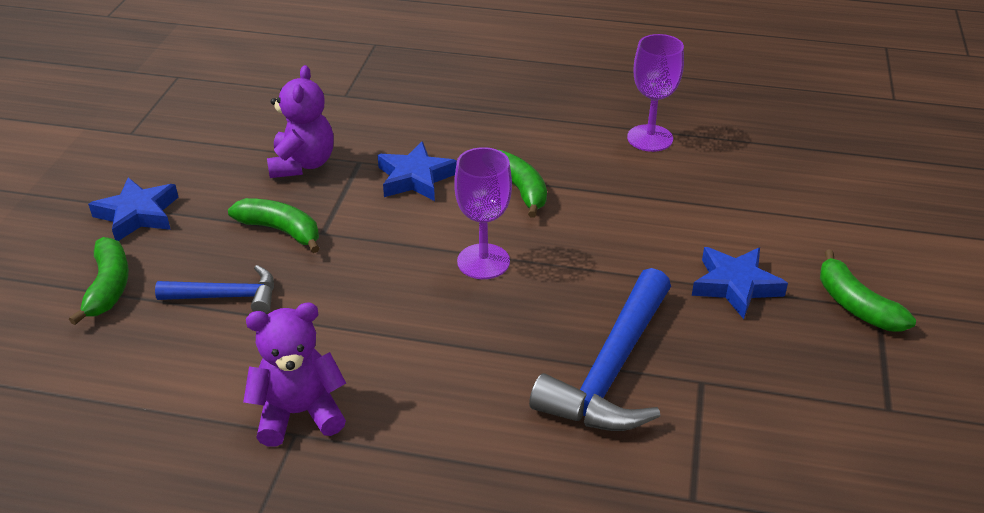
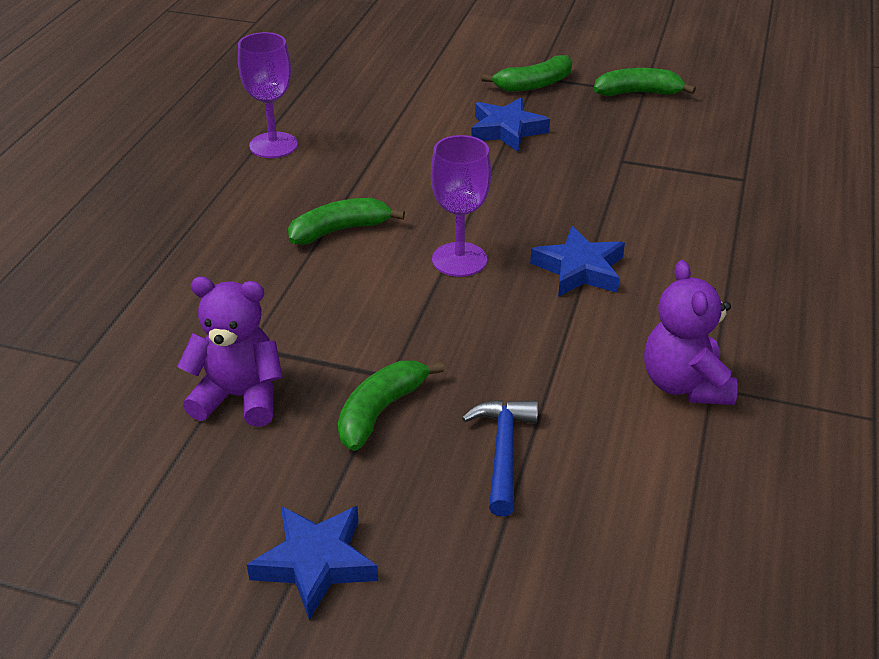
camera: 85 degrees left, 0 degrees up
green banana [69,237,129,325] -> green banana moved to [594,68,696,96]
blue star [378,141,457,201] -> blue star moved to [530,226,625,297]
blue hammer [529,268,671,431] -> none

